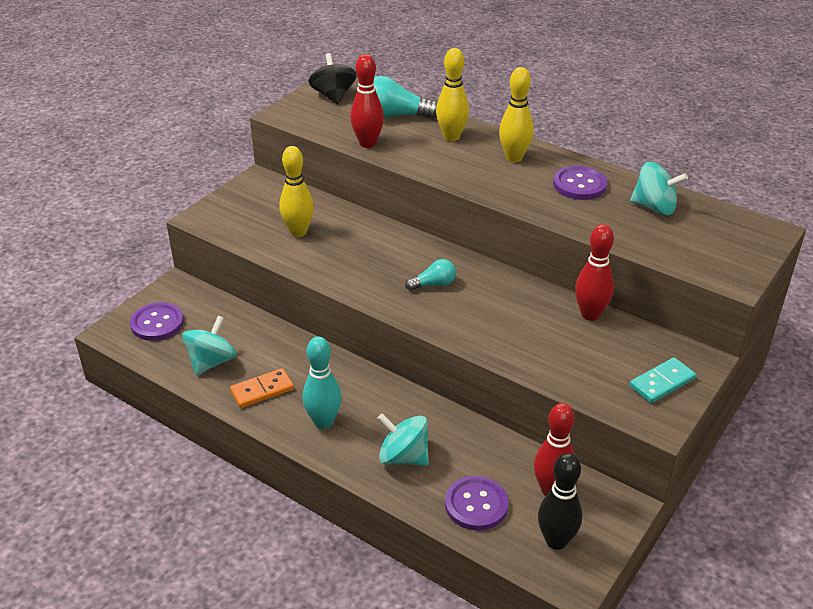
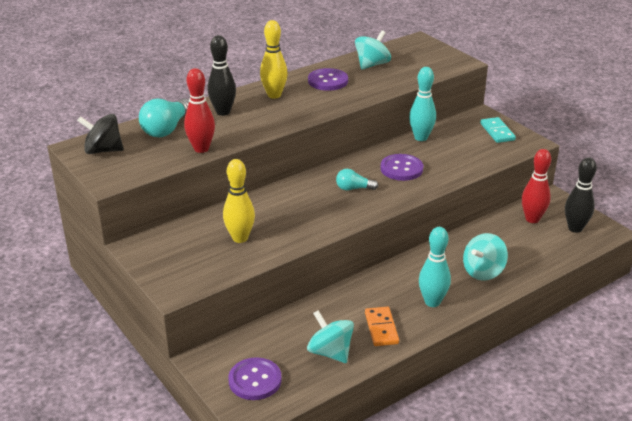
camera: 70 degrees left, 5 degrees down
turquoise light bulb [405,259,456,291] -> turquoise light bulb turned 90 degrees counterclockwise [336,169,378,190]
yellow bowling pin [436,48,469,141] -> black bowling pin [207,35,236,116]
purple button [445,476,509,530] -> purple button moved to [380,154,423,181]
red bowling pin [575,224,614,321] -> turquoise bowling pin [409,67,436,141]

